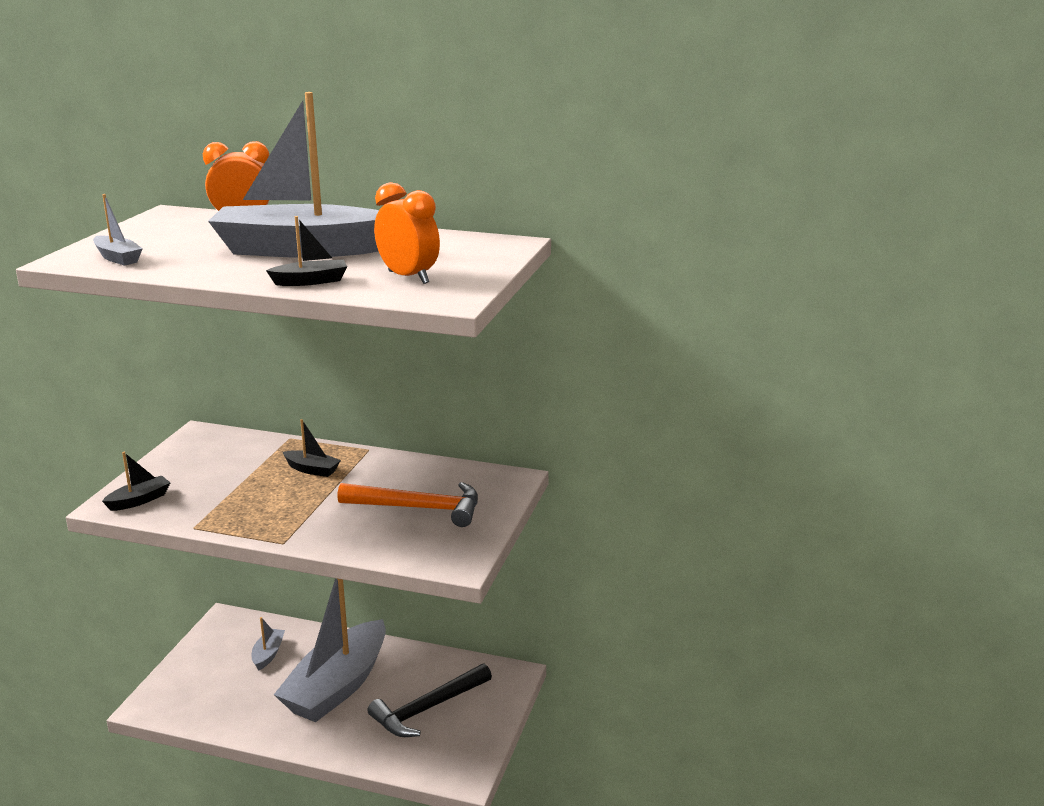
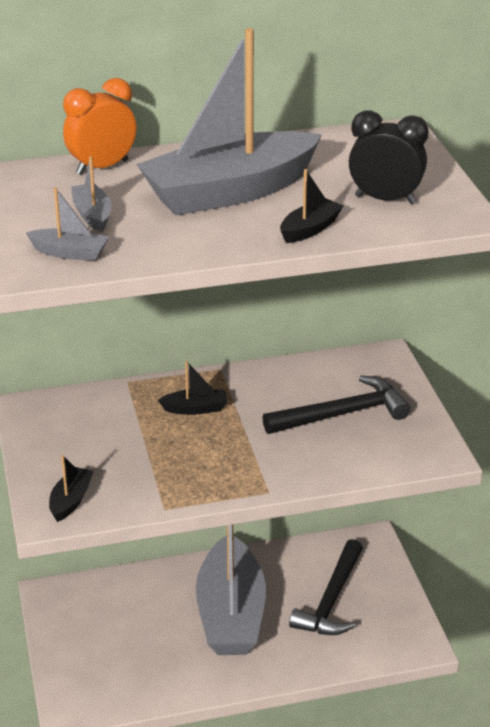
camera: 30 degrees left, 10 degrees up
grey boat [252,617,285,671] -> grey boat moved to [71,156,111,232]
orange hammer [337,482,478,527] -> black hammer [262,376,410,434]
orange clock [374,182,440,284] -> black clock [349,110,428,204]

